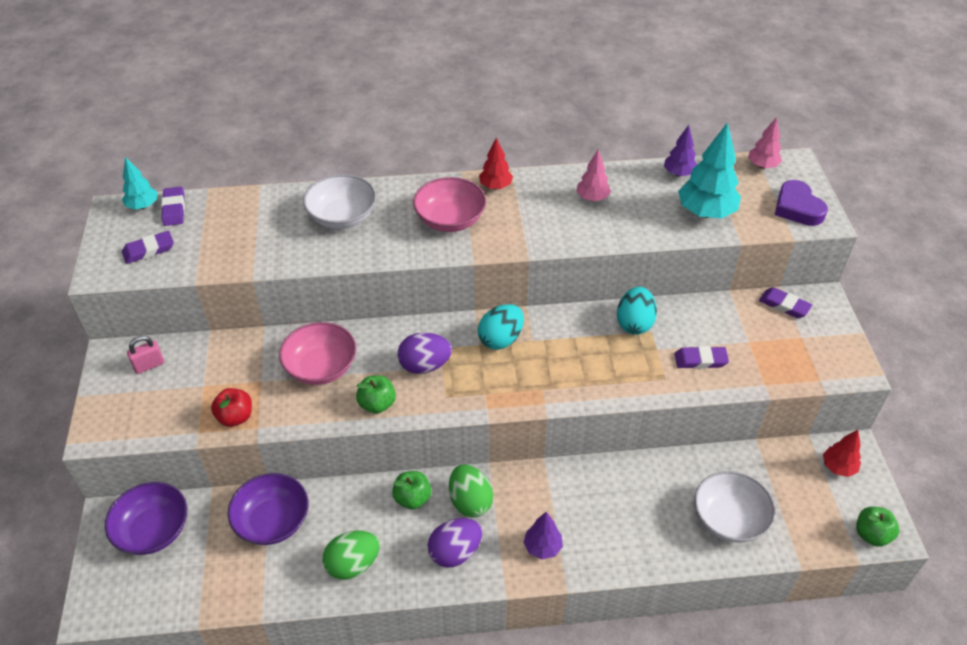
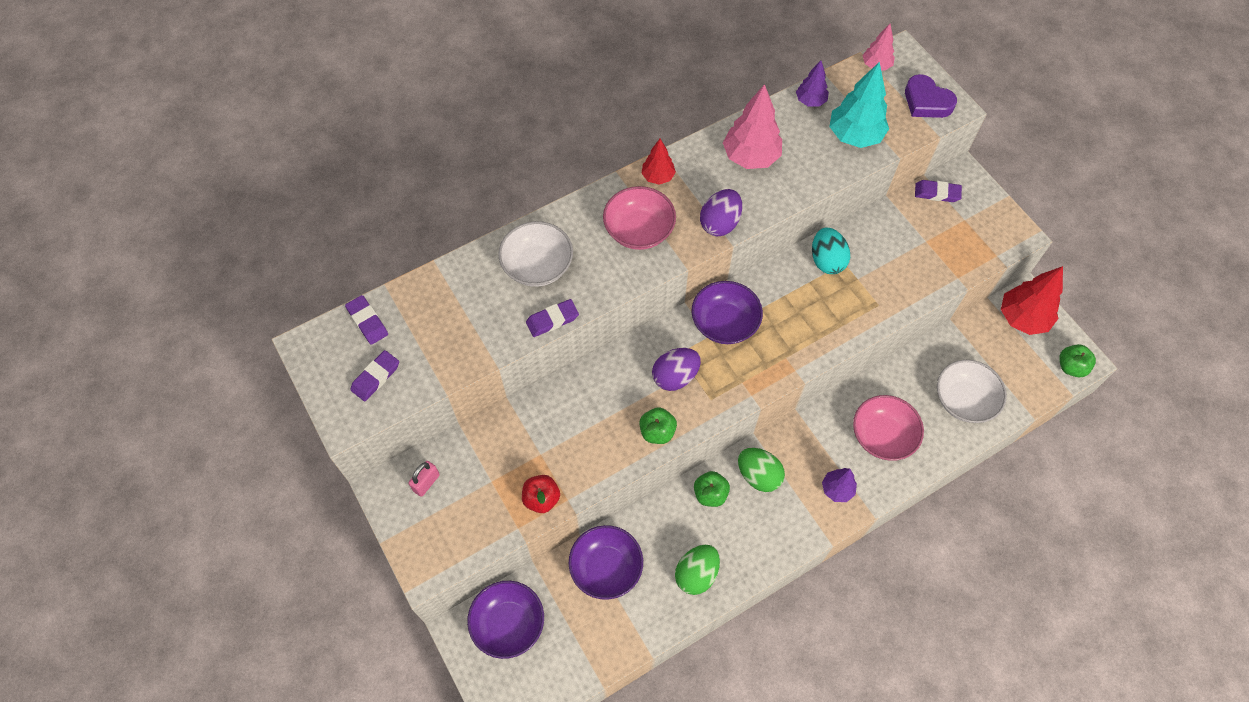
camera: 25 degrees left, 15 degrees up
turquoise tree [122,157,158,210] -> none
pink bowl [279,322,356,385] -> pink bowl moved to [853,395,924,461]
purple egg [428,518,482,568] -> purple egg moved to [700,189,742,236]
turquoise egg [478,304,524,350] -> purple bowl [691,281,763,344]
pink tree [576,150,611,201] -> pink tree [723,84,782,169], size x1.76
purple eraser [675,346,729,369] -> purple eraser moved to [526,299,579,337]
red tree [823,430,861,477] -> red tree [1001,266,1063,335], size x1.76

